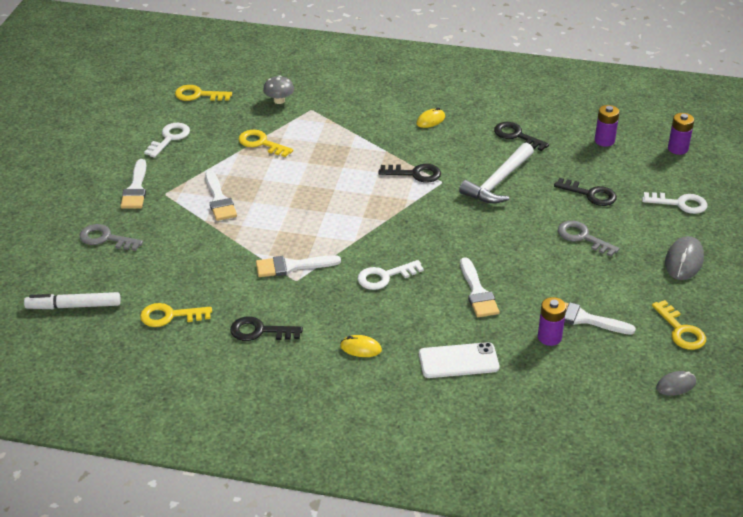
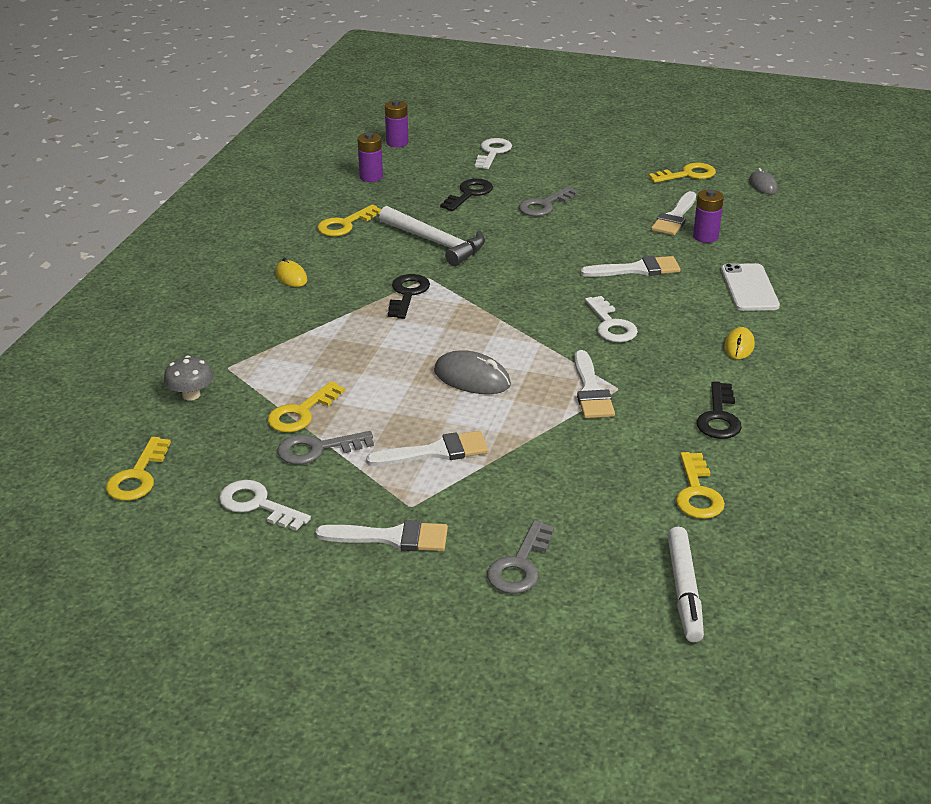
camera: 85 degrees left, 5 degrees down
black key [494,122,549,151] -> yellow key [317,204,382,236]
grey mouse [665,236,704,280] -> grey mouse moved to [434,350,511,394]
none -> grey key [277,431,374,464]

